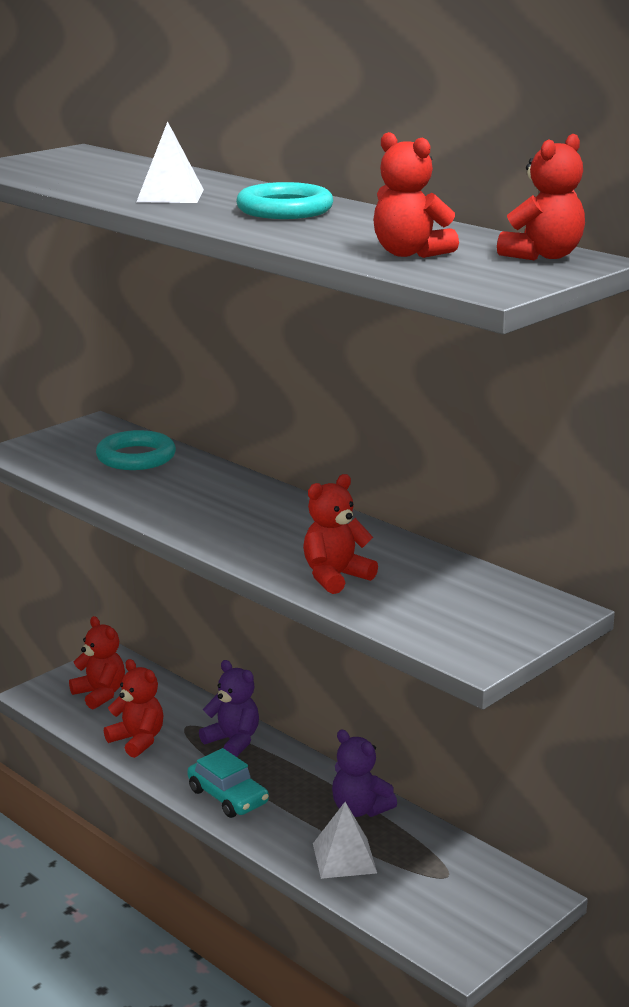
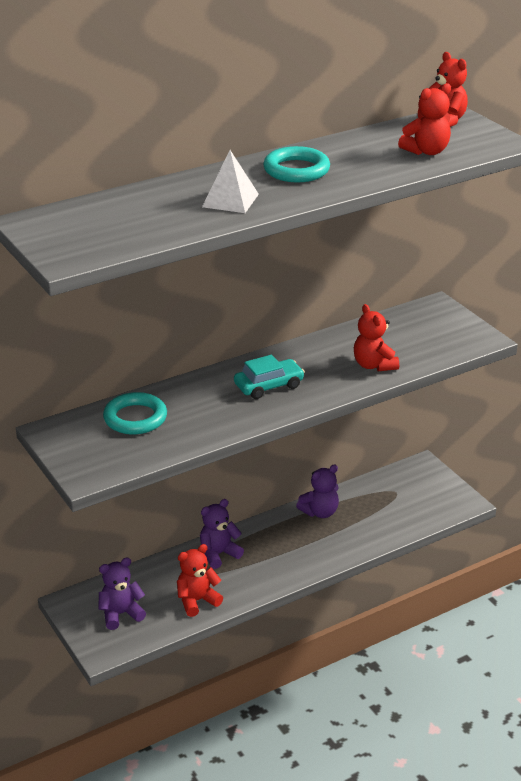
camera: 75 degrees left, 10 degrees up
red teddy bear [69,616,125,709] -> purple teddy bear [98,558,146,630]
turquoise car [187,748,269,818] -> turquoise car moved to [234,355,305,399]
white pyramid [313,802,377,879] -> none

